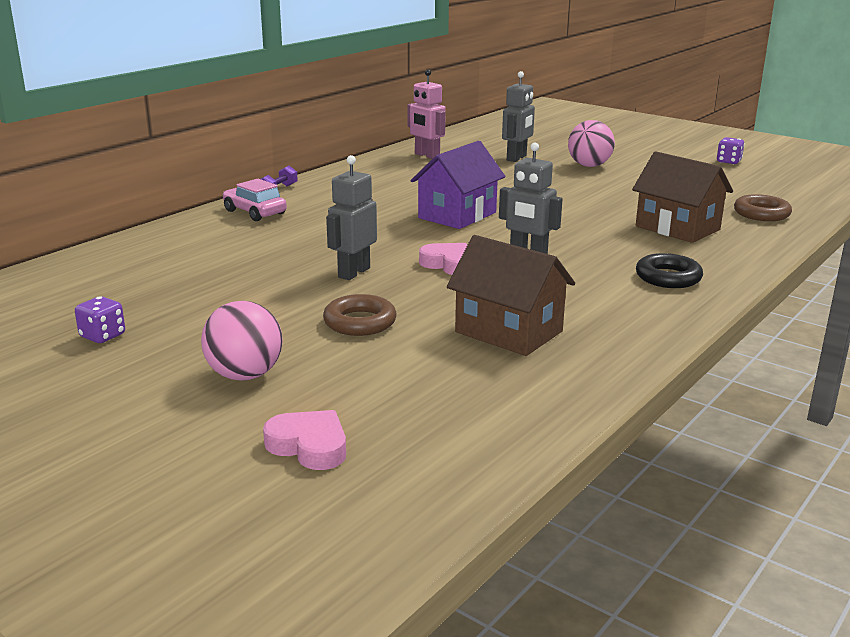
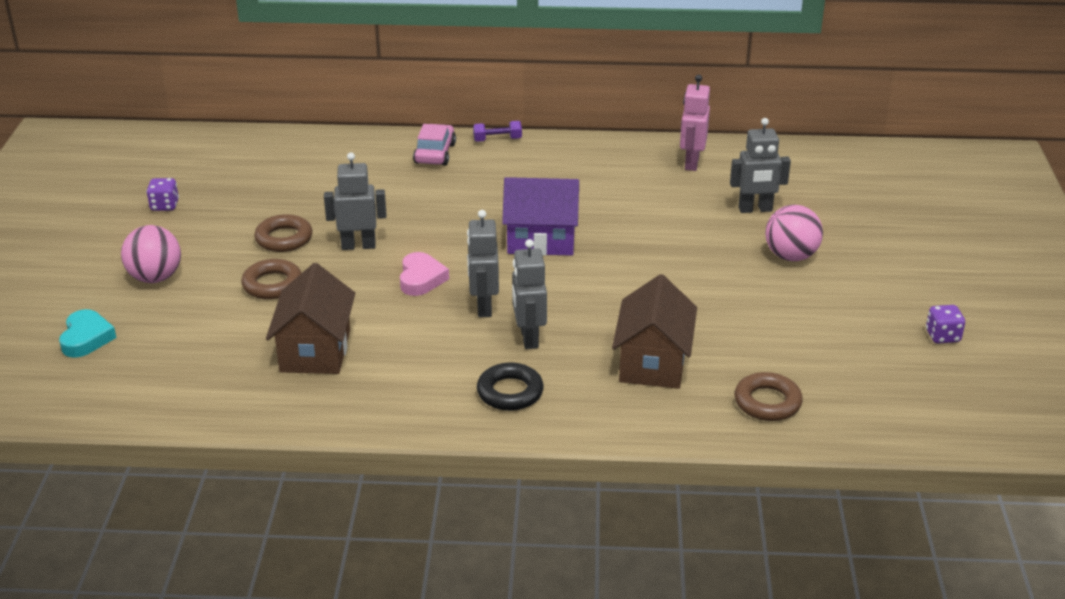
camera: 55 degrees right, 10 degrees up
pink heart [263,410,346,470] -> turquoise heart [59,309,116,358]
none -> brown ring [254,214,312,252]
none -> grey robot [512,239,547,349]

